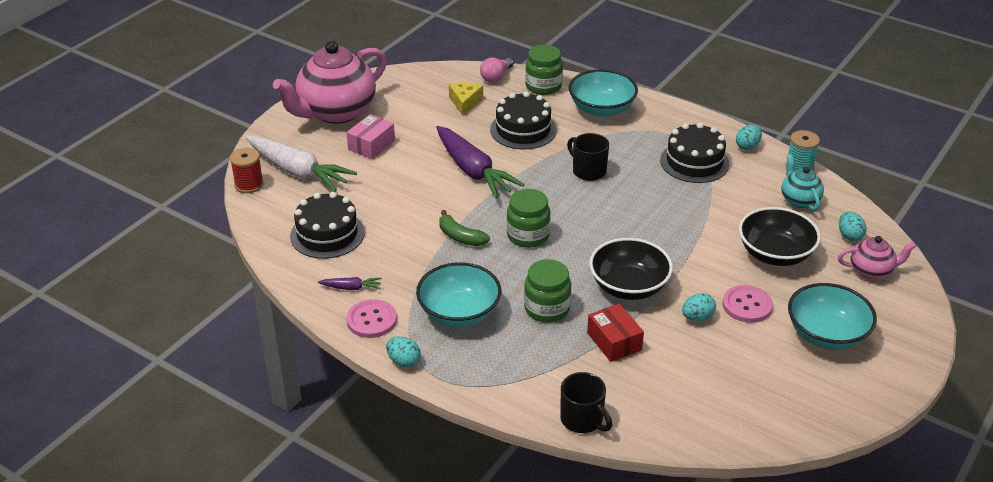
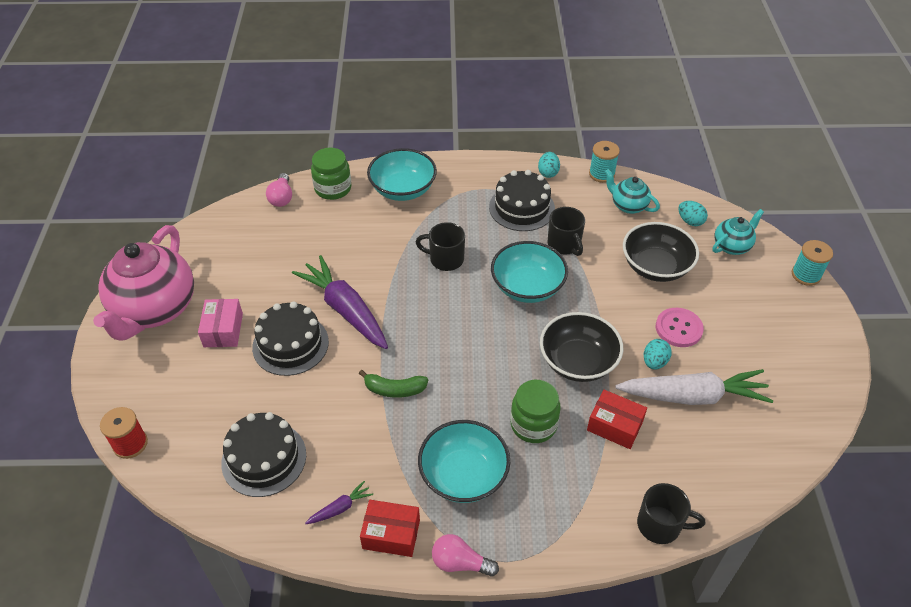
camera: 35 degrees left, 10 degrees up
white carrot [246,136,357,192] -> white carrot moved to [615,369,773,405]
pink button [346,299,397,338] -> red box [360,500,420,557]
turquoise egg [386,336,421,368] -> pink light bulb [432,534,499,577]
purple carrot [436,126,524,198] -> purple carrot turned 150 degrees counterclockwise [292,255,388,349]
yellow cheese [449,82,483,116] -> none
black cake [490,92,557,150] -> black cake moved to [252,301,329,376]
green jar [506,189,551,248] -> none
turquoise bowl [788,283,877,350] -> turquoise bowl moved to [491,241,568,303]
pink teapot [838,236,916,279] -> turquoise teapot [712,209,764,255]
none -> black mug [548,207,585,256]
none -> turquoise spool [792,240,833,286]

